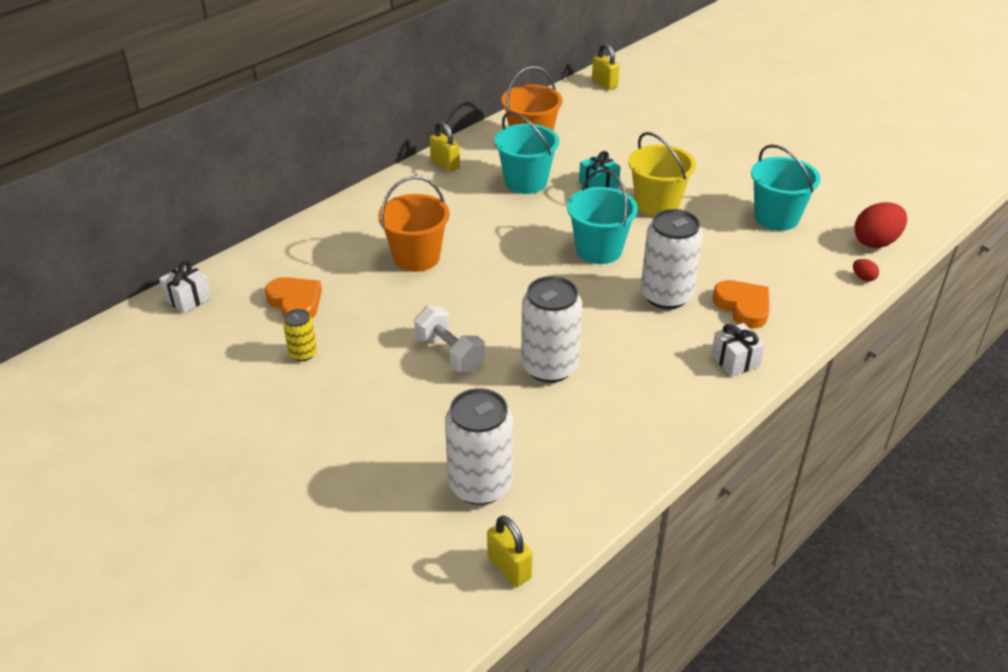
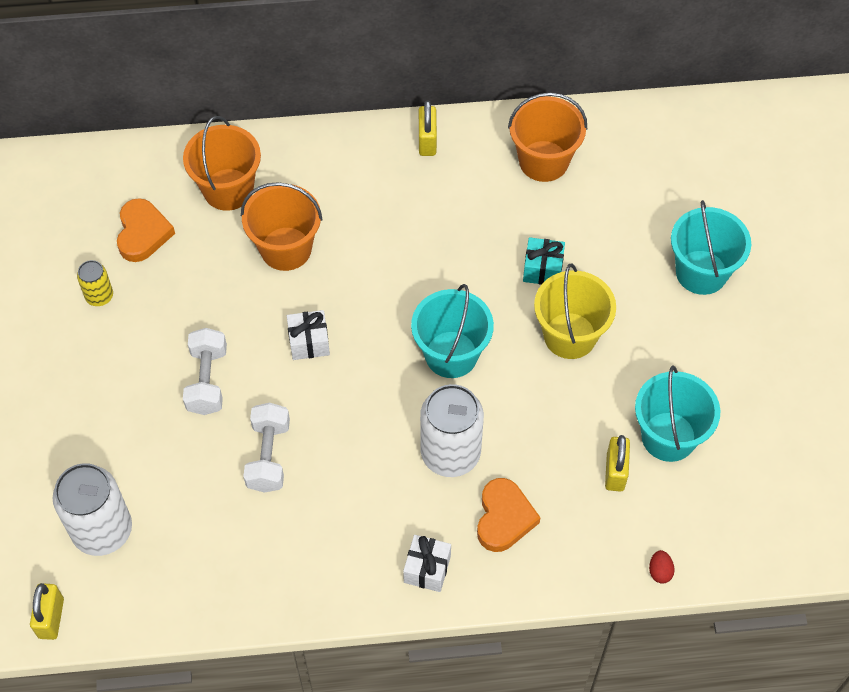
camera: 40 degrees right, 20 degrees up
white gift [159,261,212,314] -> white gift moved to [287,310,330,360]
turquoise bucket [494,112,559,194] -> turquoise bucket moved to [671,200,751,295]
white can [521,276,582,383] -> white dumbbell [243,403,290,493]
yellow padlock [592,43,619,90] -> yellow padlock moved to [605,435,630,492]
red egg [854,202,907,248] -> none
none -> orange bucket [183,116,261,211]

